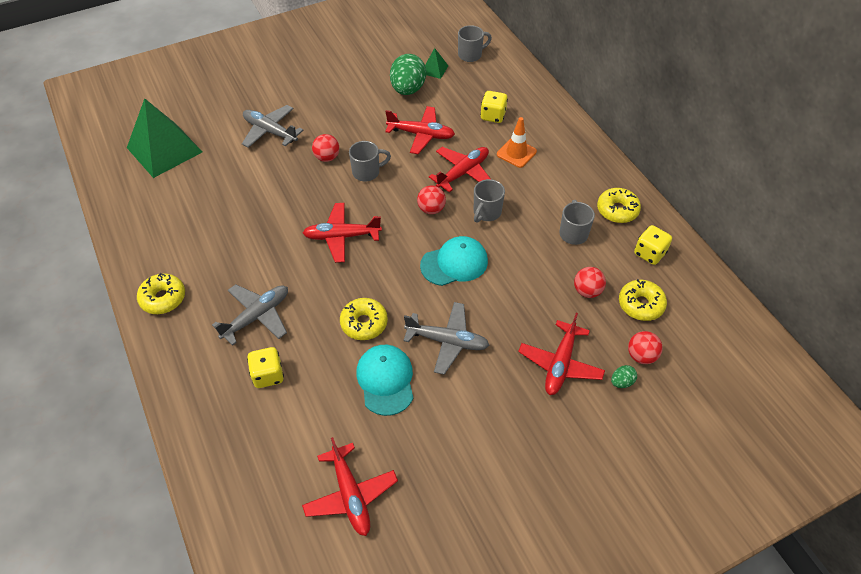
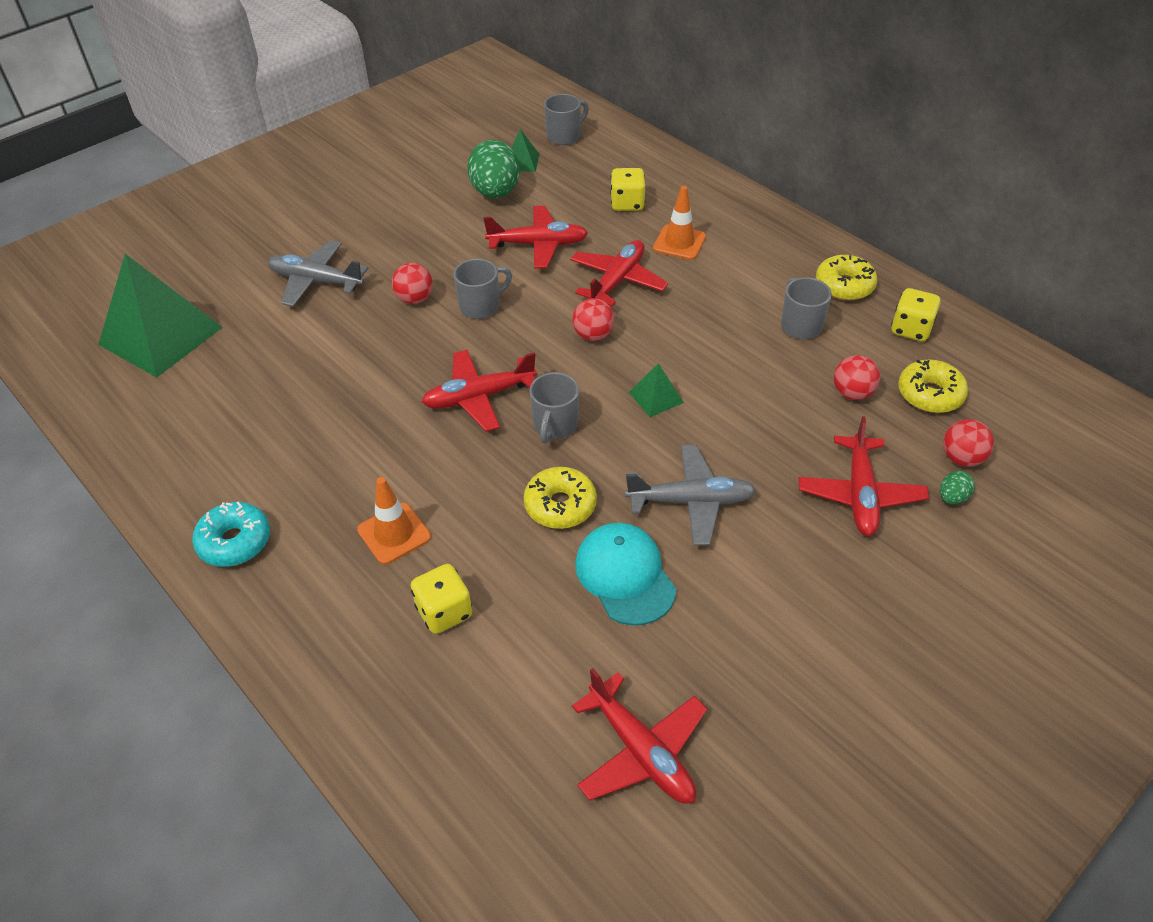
camera: 15 degrees left, 5 degrees down
yellow donut [137,273,185,314] -> turquoise donut [192,502,270,567]
grey plane [212,284,288,346] -> orange traffic cone [357,477,431,565]
turquoise cap [420,236,488,286] -> green pyramid [629,363,684,417]
grey mug [474,179,505,223] -> grey mug moved to [529,372,579,444]

